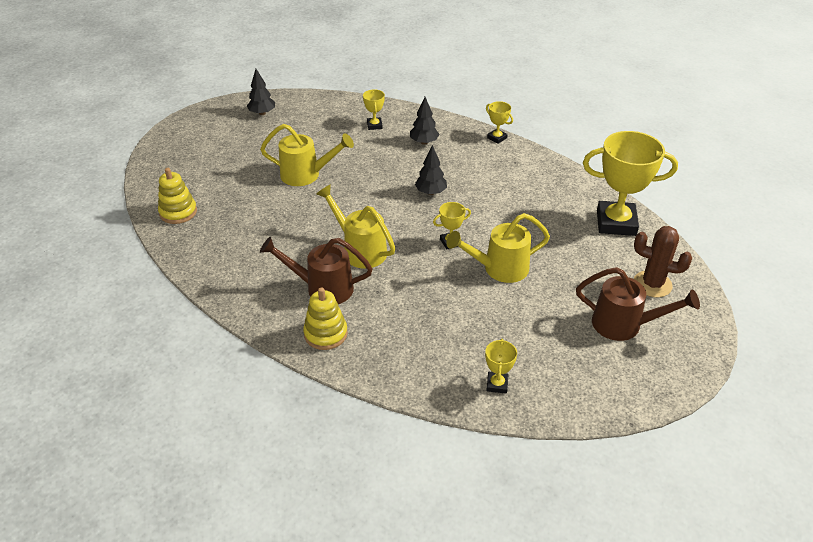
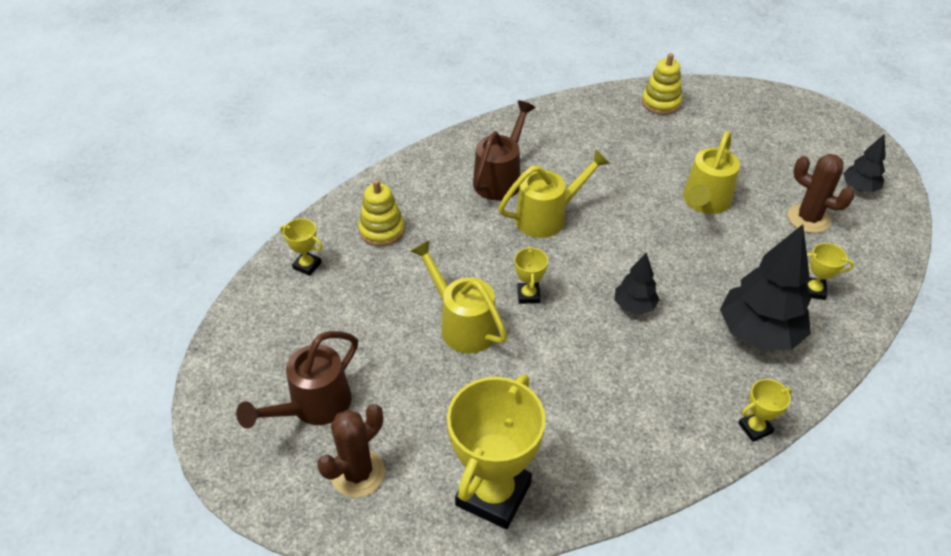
camera: 110 degrees right, 5 degrees up
yellow stacking toy [303,287,348,350] -> yellow stacking toy moved to [358,179,405,246]
black tree [410,97,440,145] -> black tree [720,224,811,350], size x1.91
yellow watering can [446,213,550,283] -> yellow watering can turned 45 degrees counterclockwise [410,240,507,353]
none -> brown cactus [787,154,855,233]

